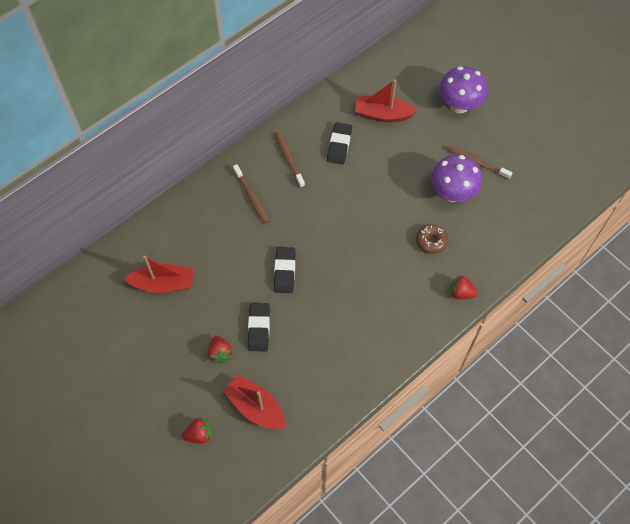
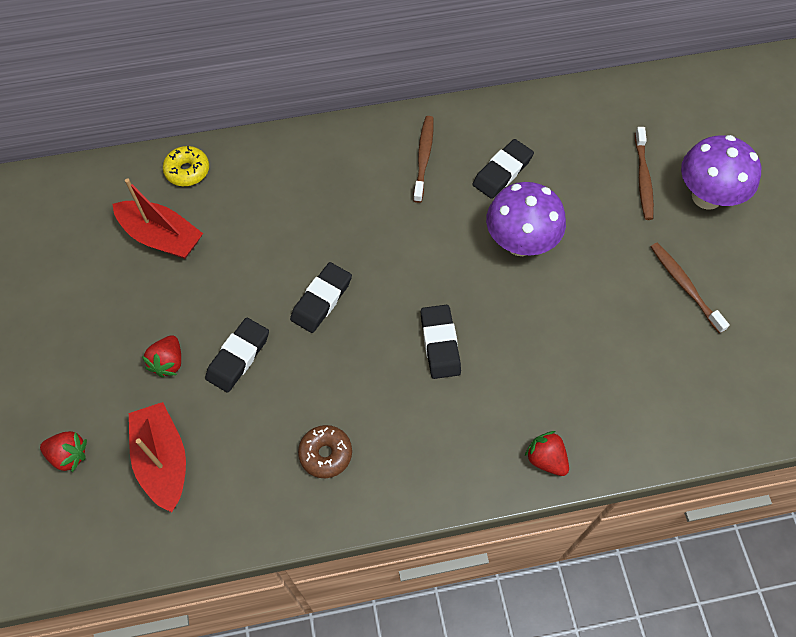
camera: 30 degrees right, 0 degrees up
brown toothbrush [233,164,269,224] -> brown toothbrush moved to [635,127,654,220]
red boat [355,79,417,122] -> none
brown donut [416,224,448,254] -> brown donut moved to [298,425,352,478]
purple mushroom [431,155,482,202] -> purple mushroom moved to [486,182,566,256]
none -> yellow donut [163,146,209,186]
none -> black eraser [421,305,461,379]

